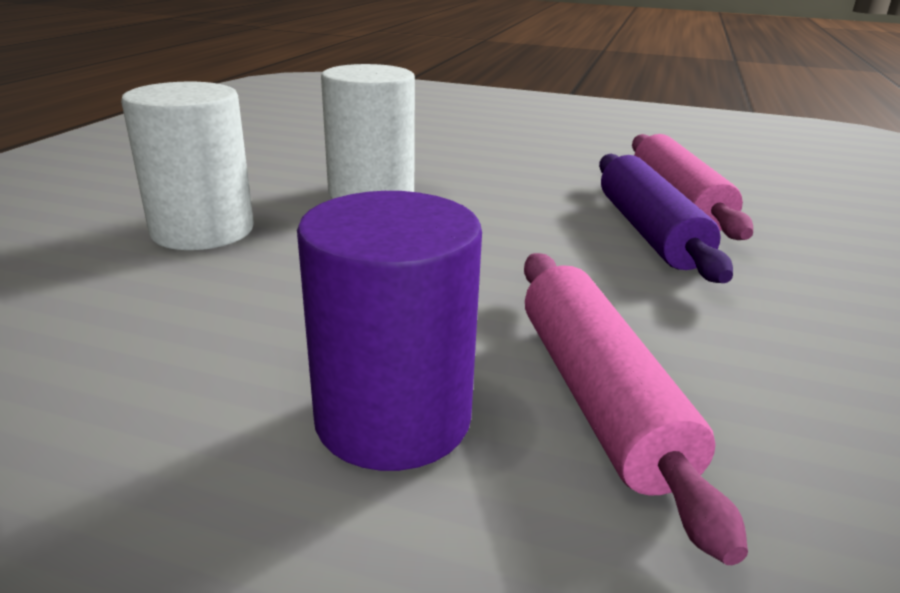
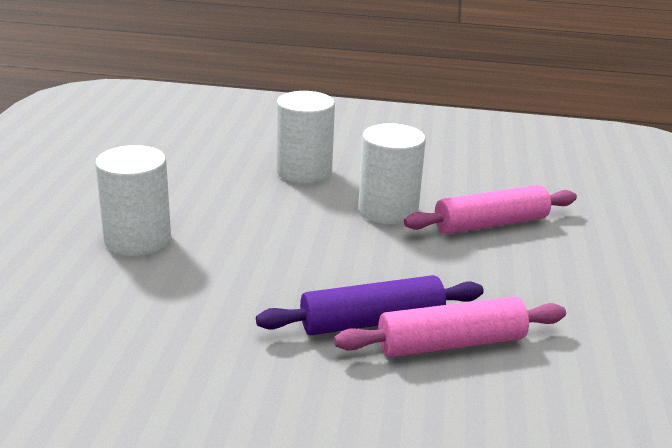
camera: 80 degrees right, 0 degrees up
purple cylinder [297,191,482,471] -> white cylinder [95,145,171,256]
pink rolling pin [524,253,748,565] -> pink rolling pin moved to [404,185,577,234]

